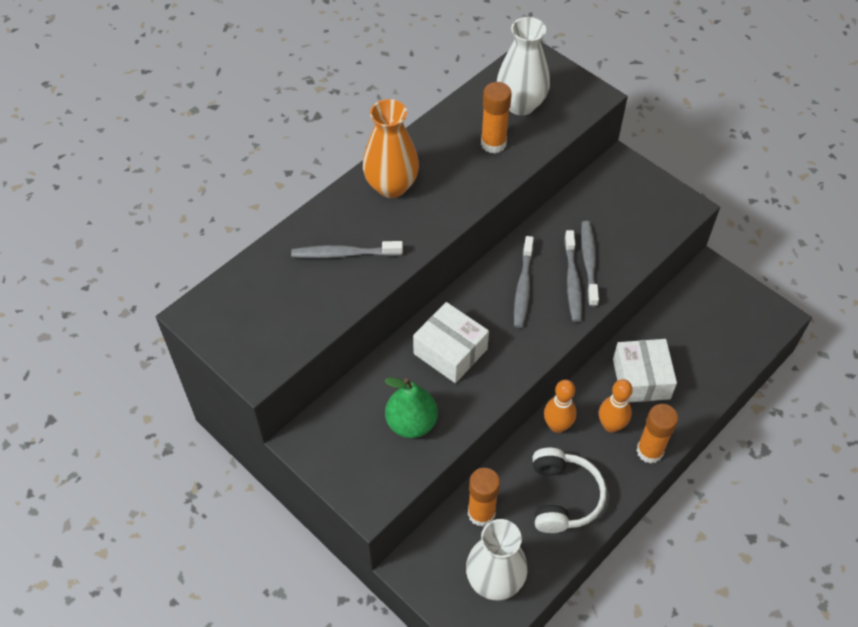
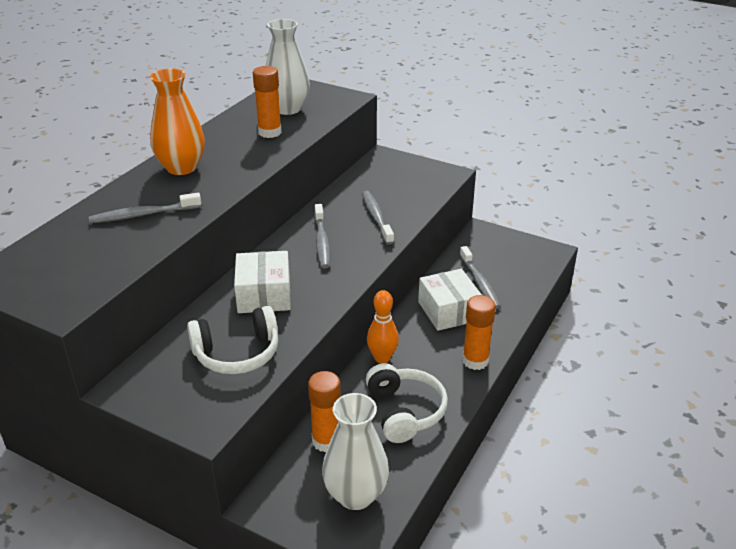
camera: 15 degrees left, 20 degrees down
green pear [384,377,438,438] -> white headphones [187,306,278,374]
white box [413,302,489,383] -> white box turned 60 degrees clockwise [234,251,291,313]
grey toothbrush [564,230,582,322] -> grey toothbrush moved to [460,246,501,309]
orange bowling pin [599,379,633,433] -> none

